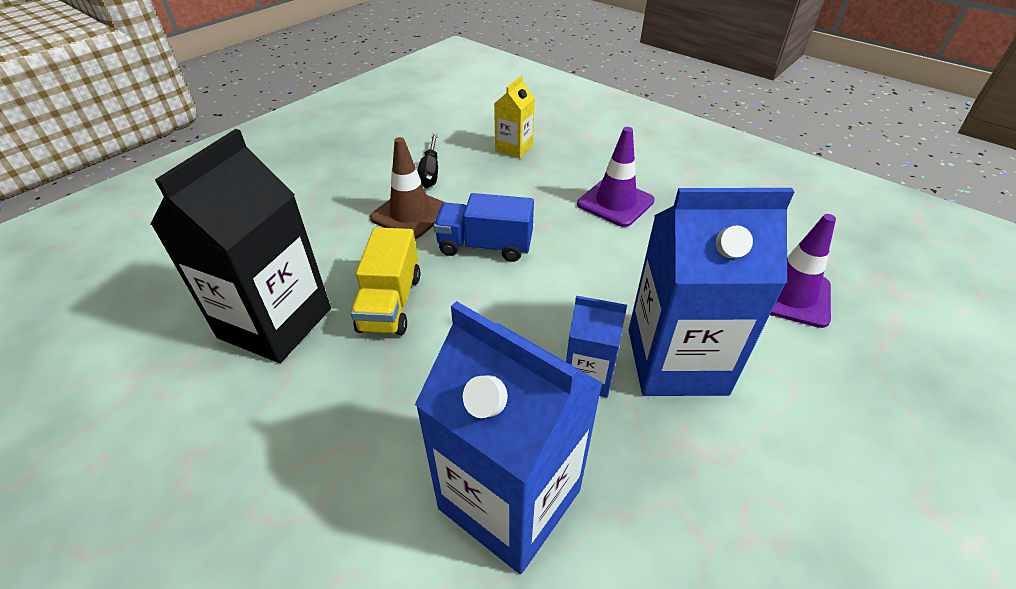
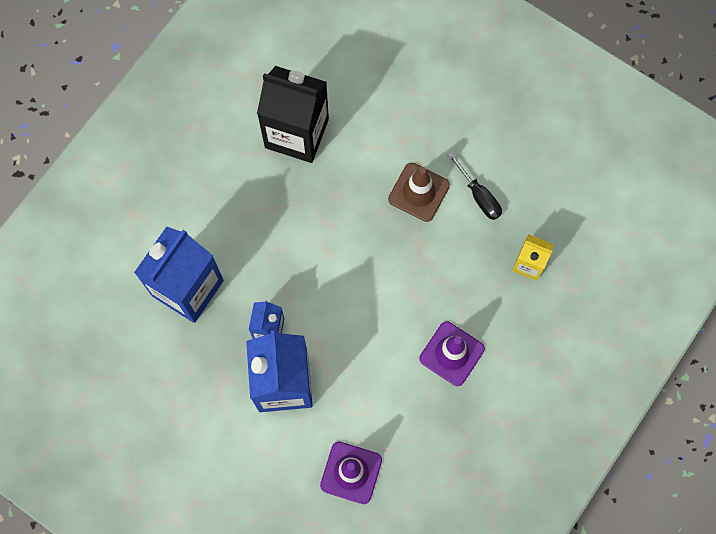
camera: 85 degrees right, 30 degrees up
yellow truck [351,227,421,335] -> none
black screwdriver [417,133,438,188] -> black screwdriver turned 120 degrees counterclockwise [448,152,502,220]
blue truck [433,193,534,262] -> none

